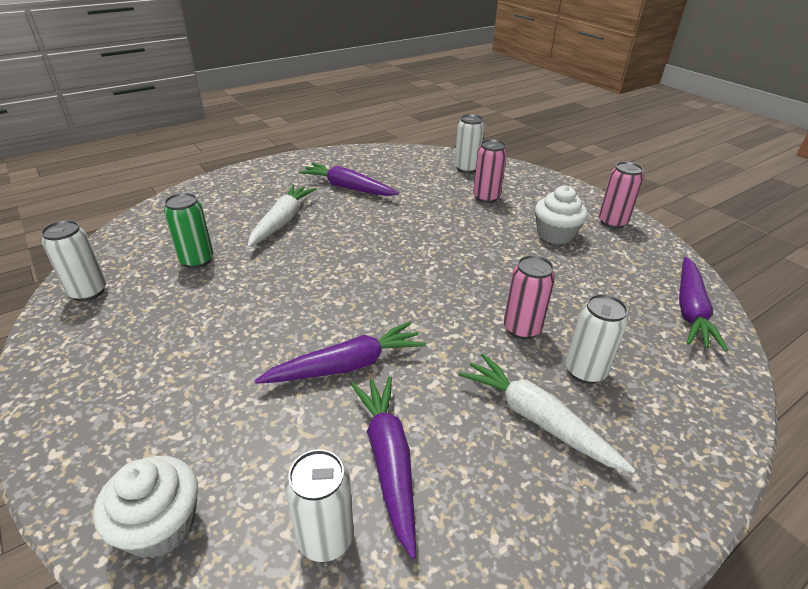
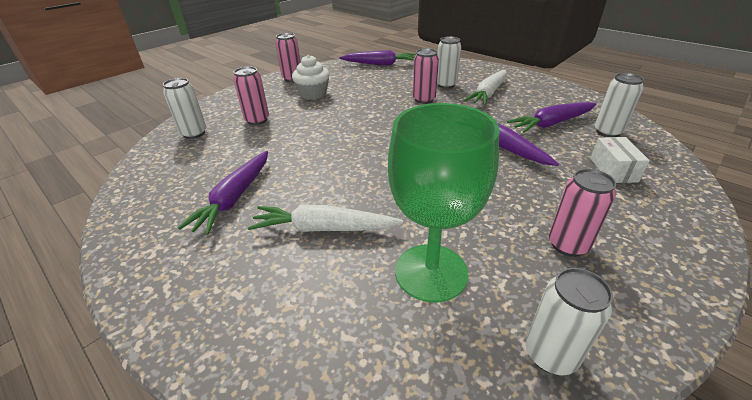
camera: 100 degrees left, 0 degrees up
white cupcake [93,456,198,558] -> none
green can [164,193,213,268] -> green goblet [388,103,499,302]
none -> pink can [549,169,616,257]
none -> white box [590,137,650,183]

